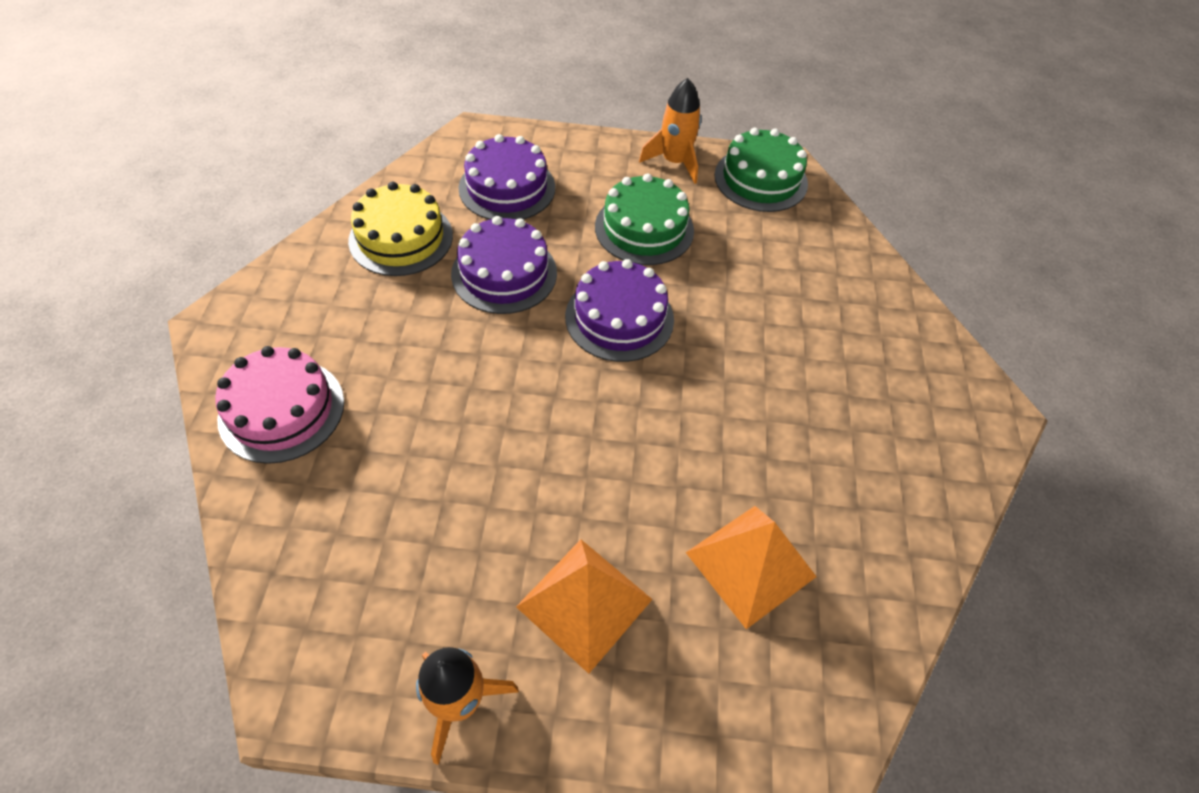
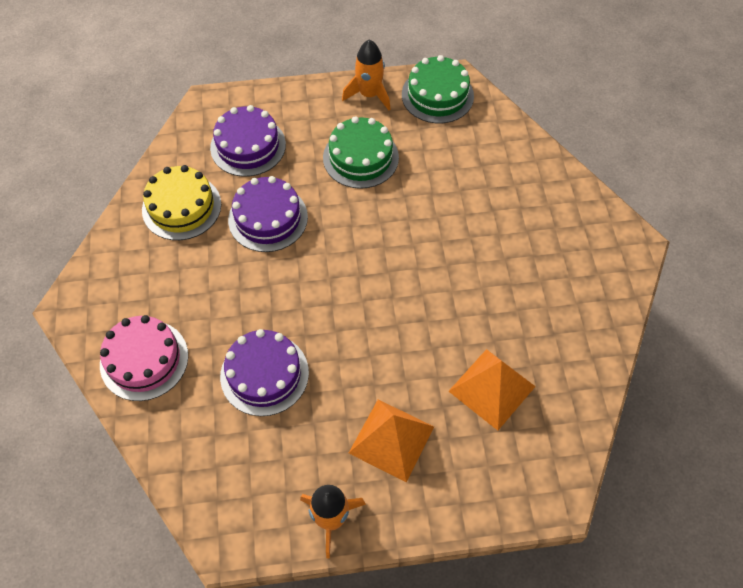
camera: 10 degrees left, 5 degrees up
purple cake [565,259,674,362] -> purple cake moved to [220,329,309,416]

